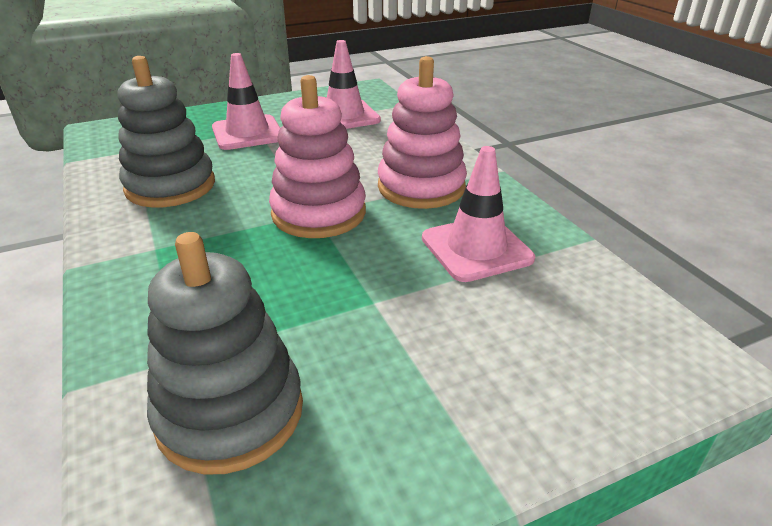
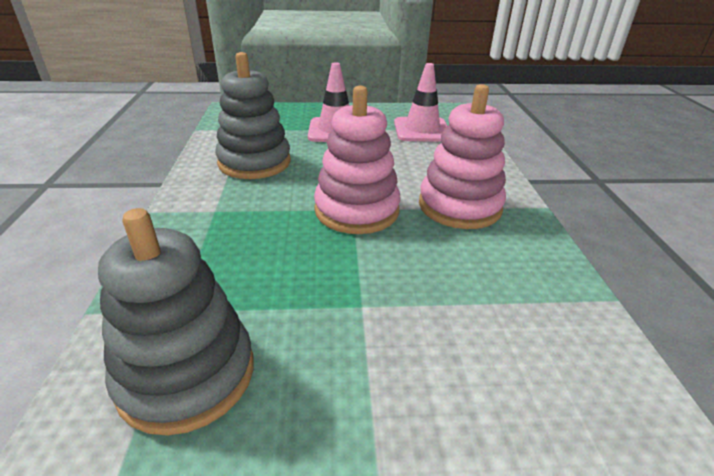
camera: 20 degrees right, 0 degrees up
pink traffic cone [422,146,535,282] -> none

